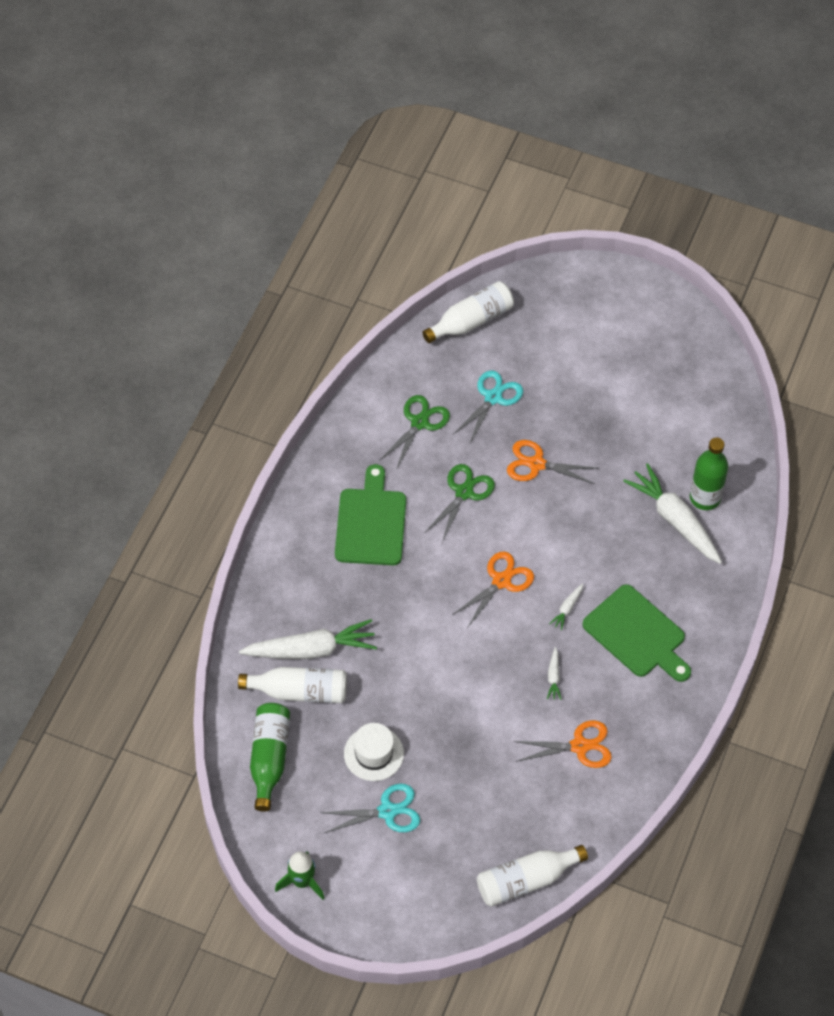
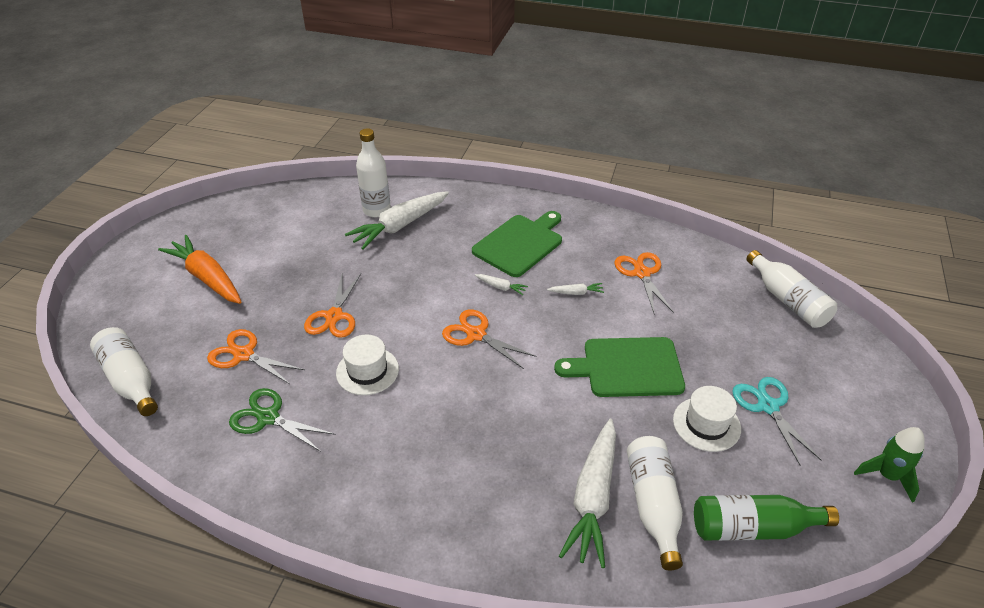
camera: 95 degrees left, 15 degrees down
white carrot [239,619,377,659] -> white carrot turned 150 degrees counterclockwise [559,419,616,568]
green cutting board [335,464,406,565] -> green cutting board moved to [554,337,685,397]
green scissors [425,464,495,542] -> white hat [336,335,399,395]
turquoise scissors [453,370,523,443] -> orange scissors [207,329,305,384]
green bottle [690,438,728,510] -> white bottle [356,128,391,217]
none -> orange carrot [158,235,242,304]

